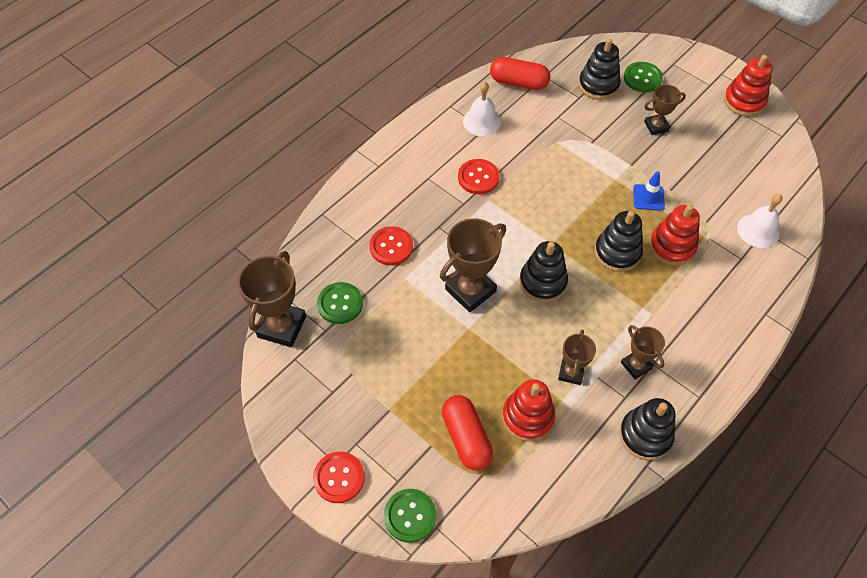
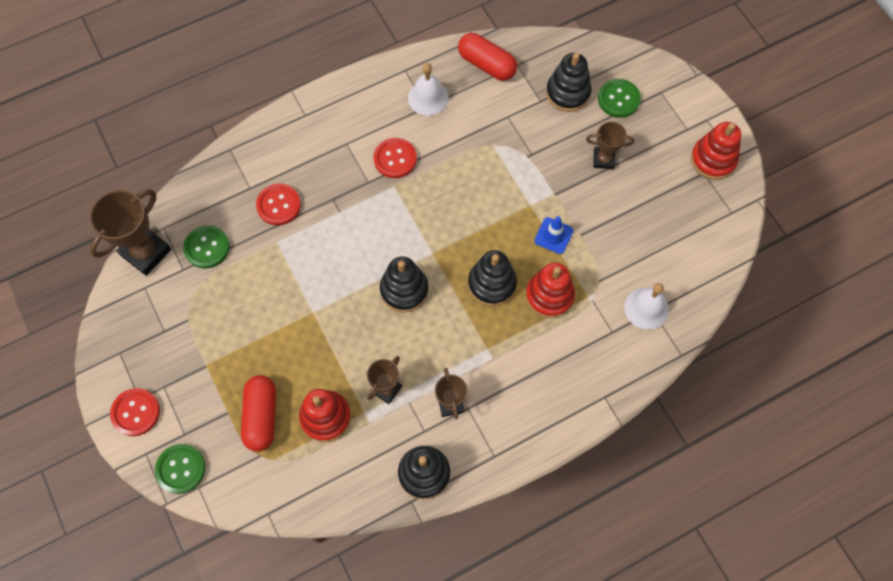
camera: 20 degrees right, 10 degrees up
brown trophy [440,218,506,312] -> none

